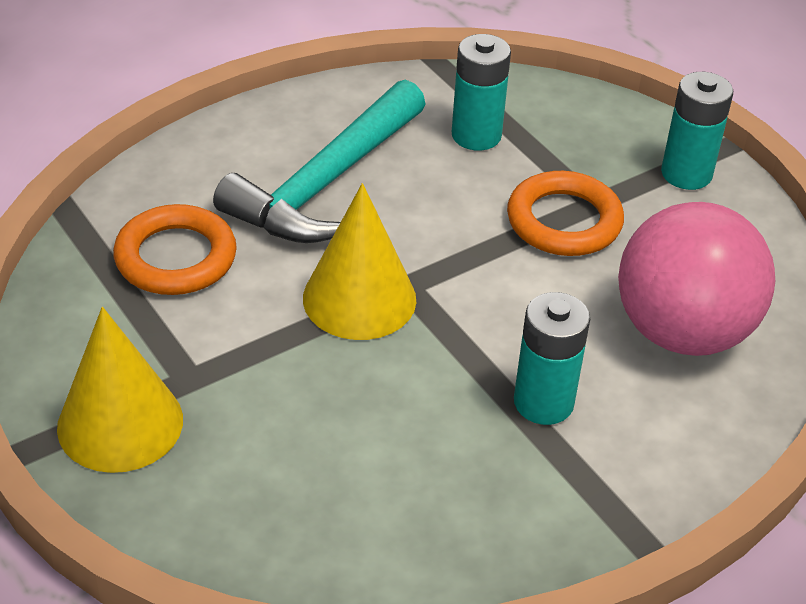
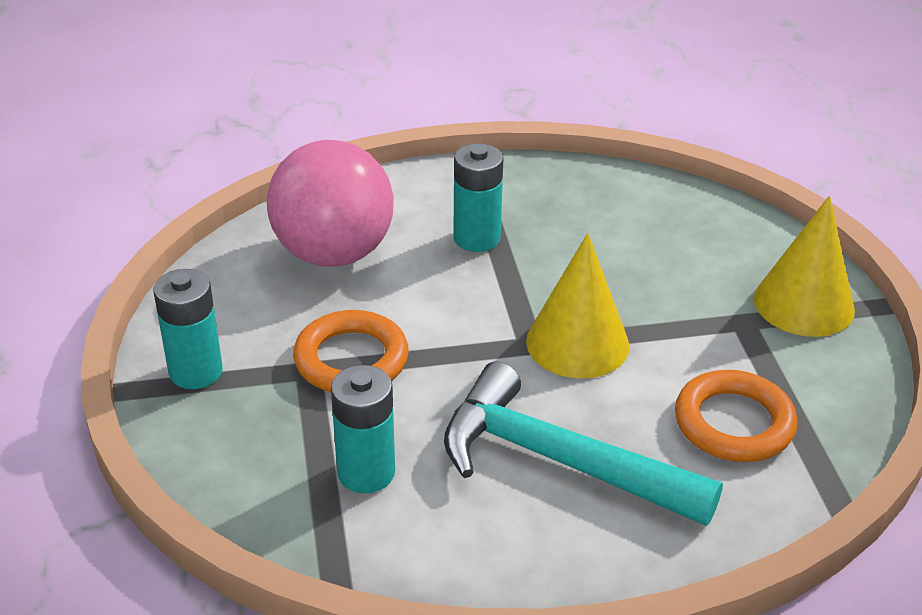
camera: 155 degrees left, 5 degrees down
turquoise hammer [213,80,426,243] -> turquoise hammer turned 120 degrees counterclockwise [444,362,723,526]

